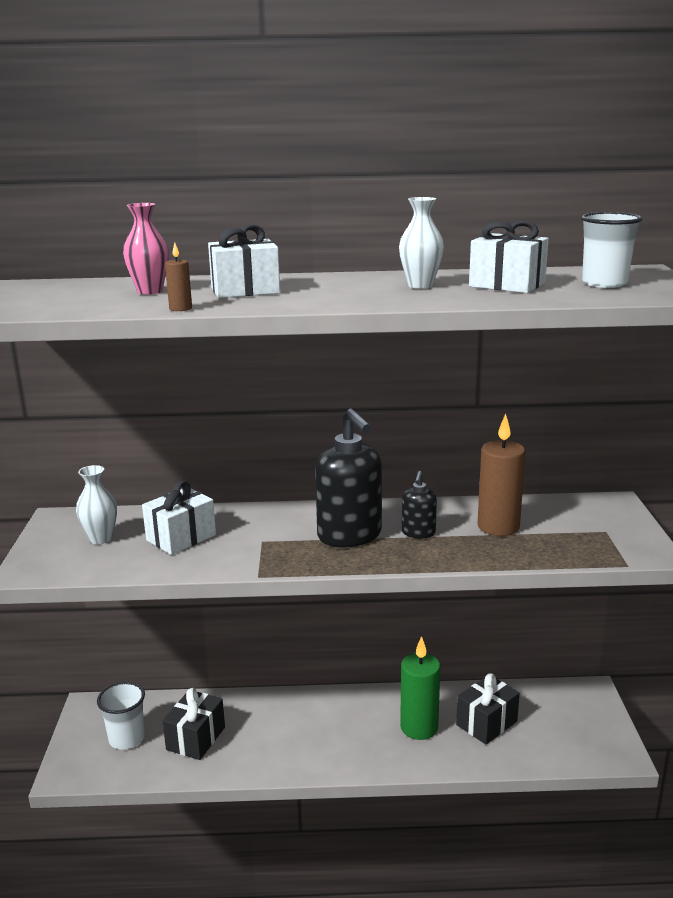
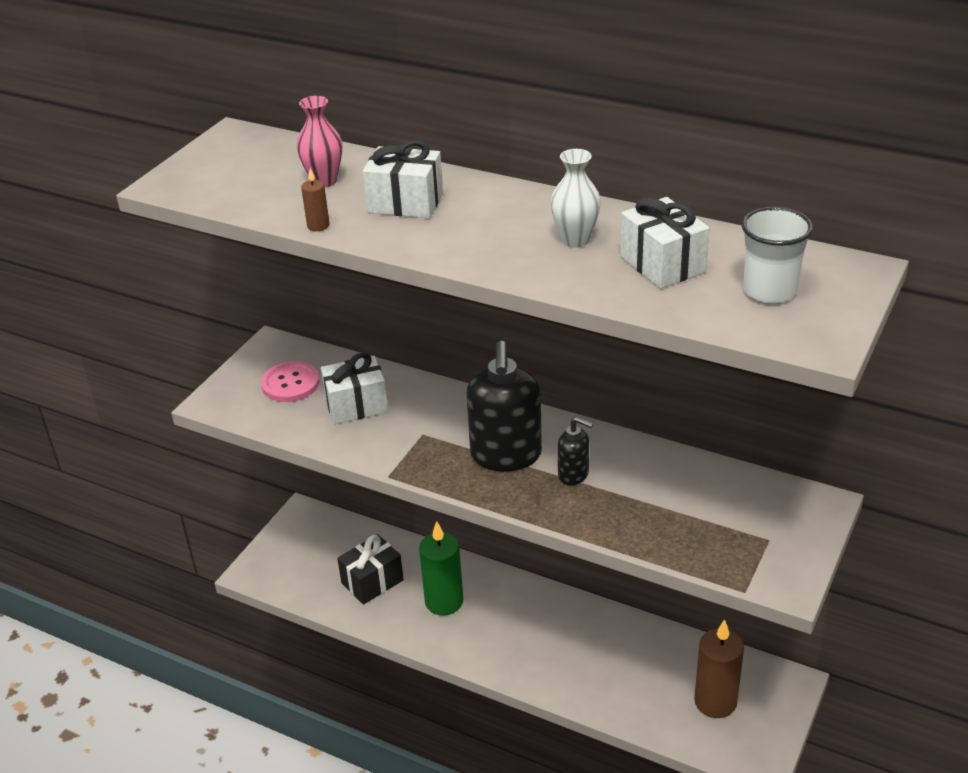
camera: 30 degrees right, 15 degrees up
white vase [76,465,117,544] -> pink button [261,361,320,402]
white cup [97,682,145,749] -> none
green candle [400,636,440,740] -> green candle moved to [419,521,463,616]
black soap dispenser [402,471,437,538] -> black soap dispenser turned 105 degrees counterclockwise [558,417,593,485]
black gift [456,673,520,744] -> none
brown candle [478,414,525,536] -> brown candle moved to [694,619,744,718]

